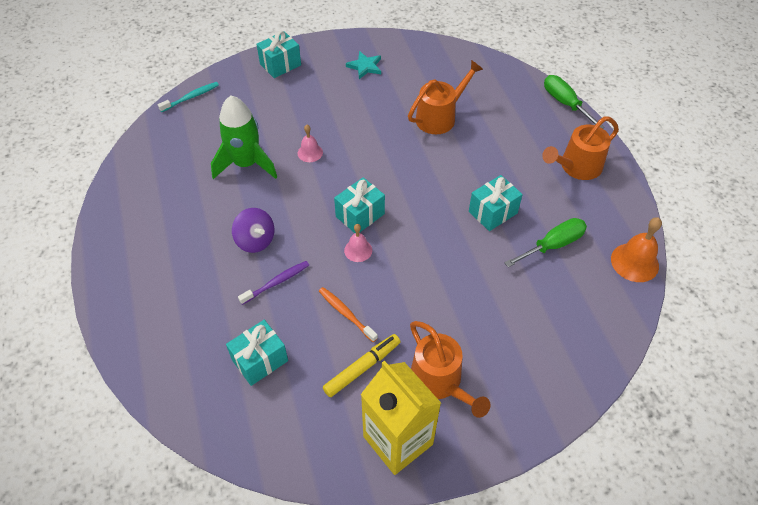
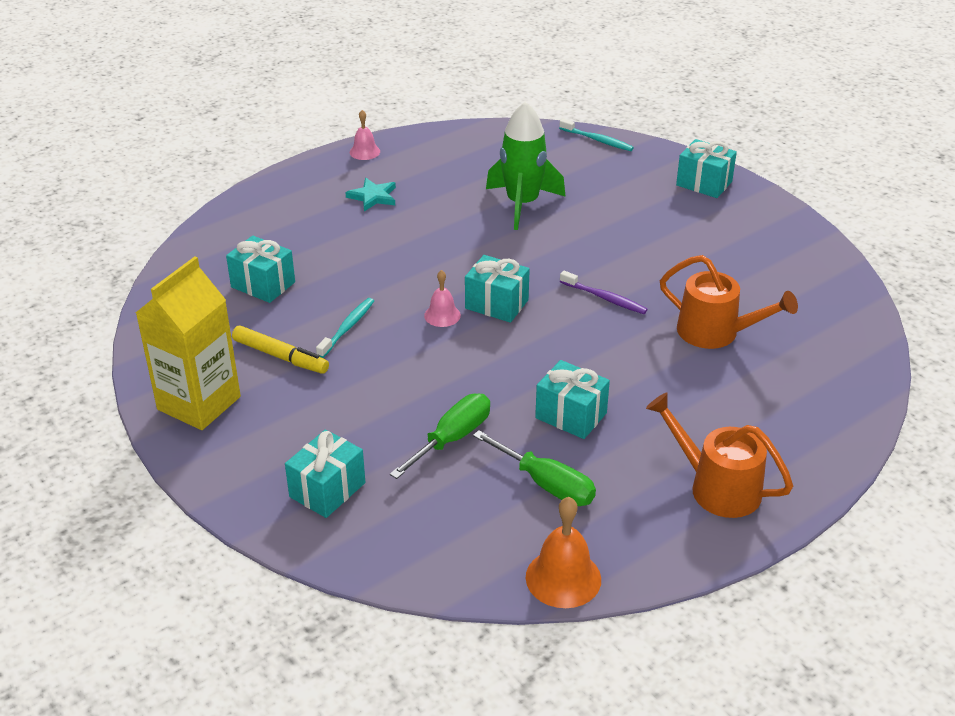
camera: 70 degrees right, 15 degrees down
purple spinning top [232,208,274,253] -> none
purple toothbrush [238,261,309,305] -> purple toothbrush moved to [560,271,648,314]
pink bell [298,125,323,162] -> pink bell moved to [350,110,380,160]
orange toothbrush [319,287,378,342] -> turquoise toothbrush [316,298,374,358]
turquoise star [346,51,381,79] -> turquoise star moved to [345,178,396,212]
orange watering can [410,321,491,418] -> none
green screwdriver [544,75,605,129] -> green screwdriver moved to [390,393,490,479]
none -> turquoise gift [285,429,365,518]

